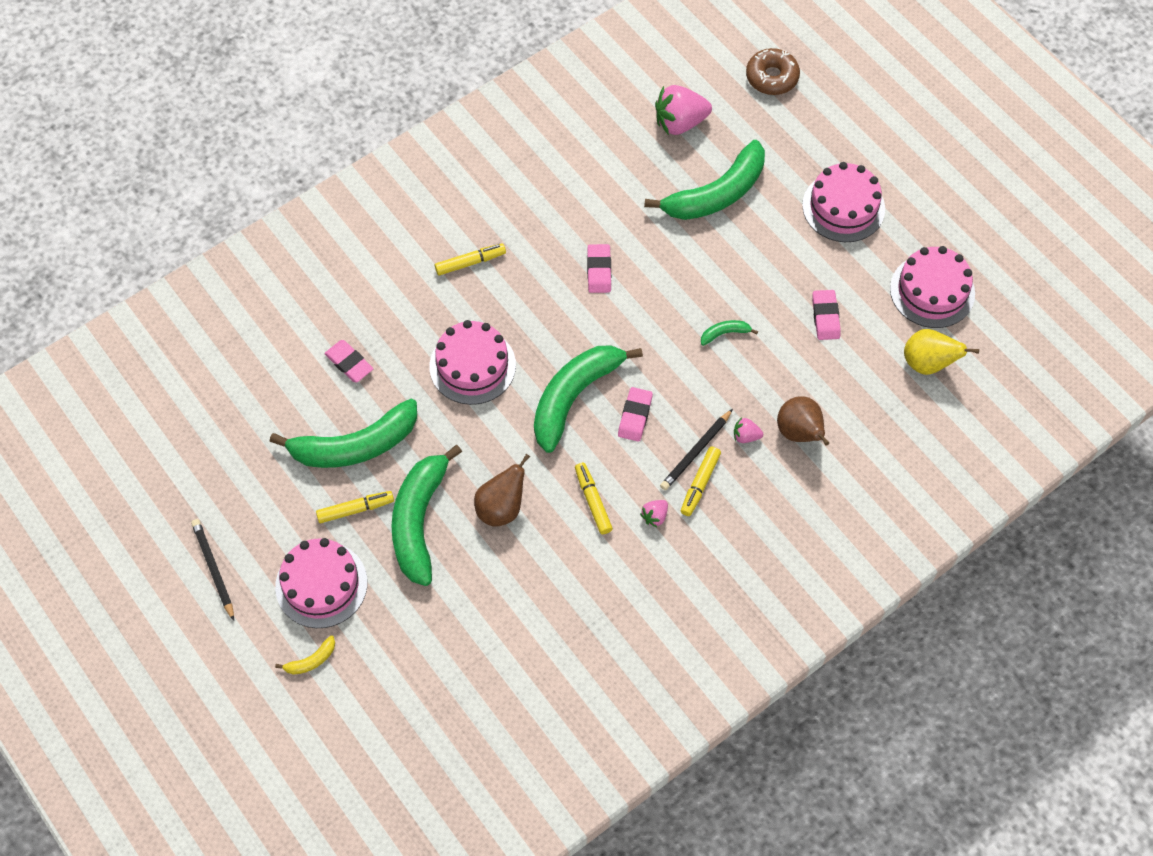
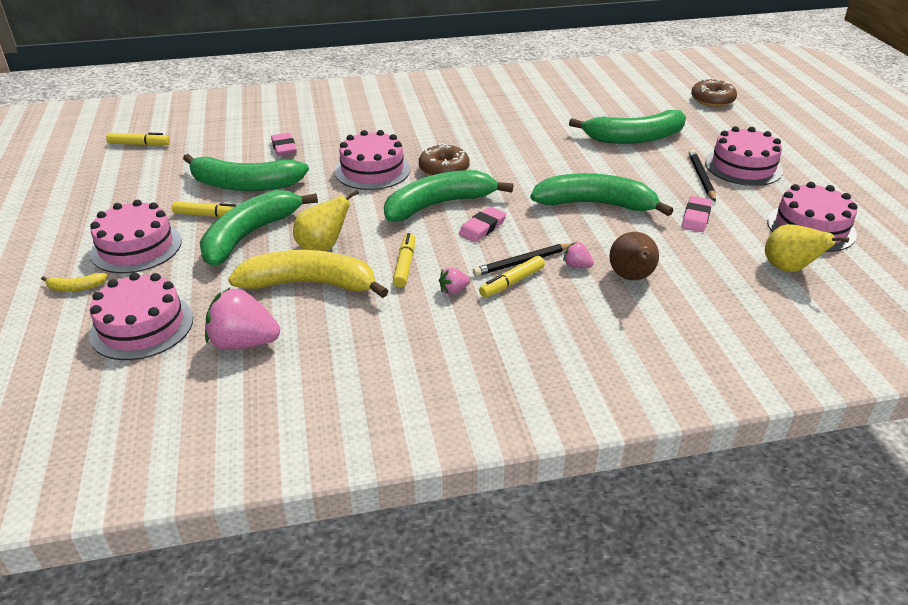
camera: 25 degrees right, 25 degrees down
black pencil [191,519,234,621] -> black pencil moved to [689,149,716,202]
yellow marker [435,244,506,275] -> yellow marker moved to [106,133,170,146]
brown pear [474,454,530,527] -> yellow pear [293,190,359,251]
pink eraser [587,244,611,293] -> none
pink strawberry [655,85,712,135] -> pink strawberry moved to [205,288,280,350]
green banana [701,320,758,346] -> green banana [530,173,673,216], size x2.46
none -> pink cake [89,272,193,360]
none -> yellow banana [228,250,388,298]
none -> brown donut [419,143,470,176]

